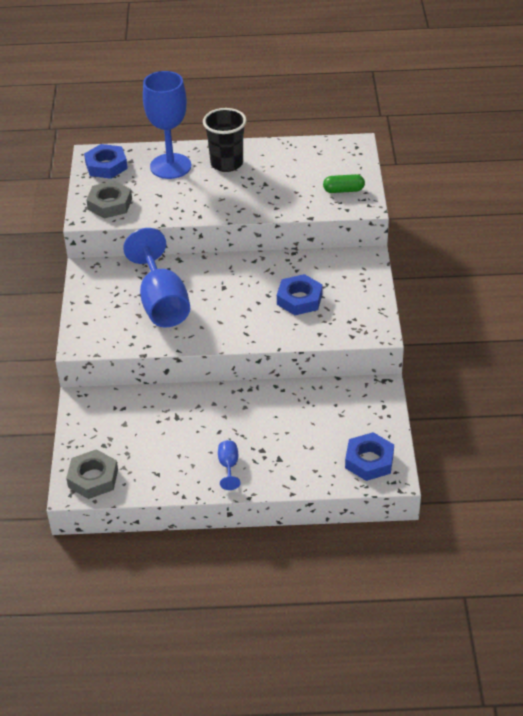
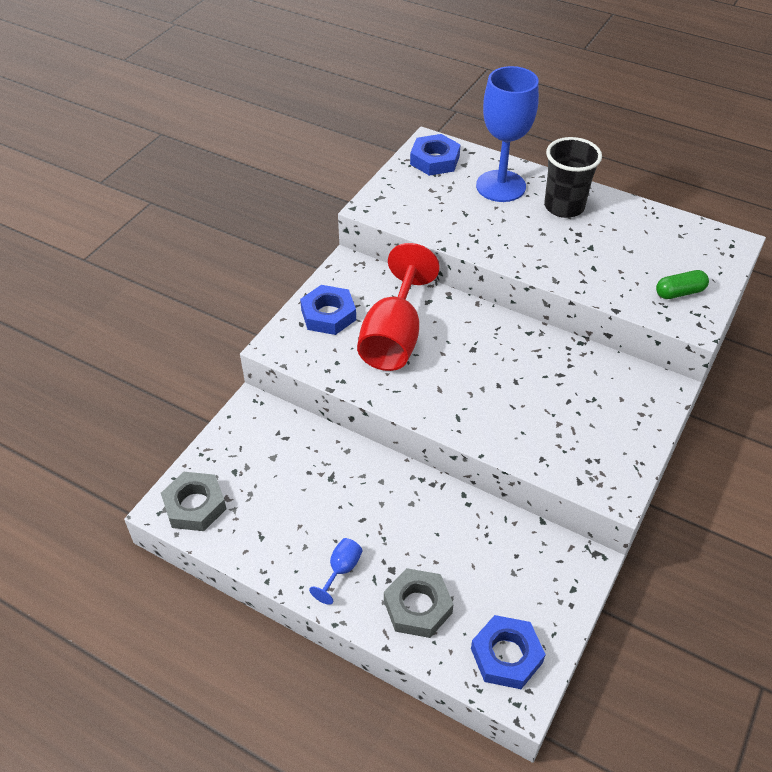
camera: 30 degrees right, 5 degrees up
grey nut [86,181,132,218] -> grey nut moved to [384,568,454,638]
blue goblet [123,228,190,327] -> red goblet [357,243,440,371]
blue nut [277,274,323,315] -> blue nut moved to [300,285,356,335]
green capsule [323,174,365,193] -> green capsule turned 45 degrees counterclockwise [656,270,709,299]

